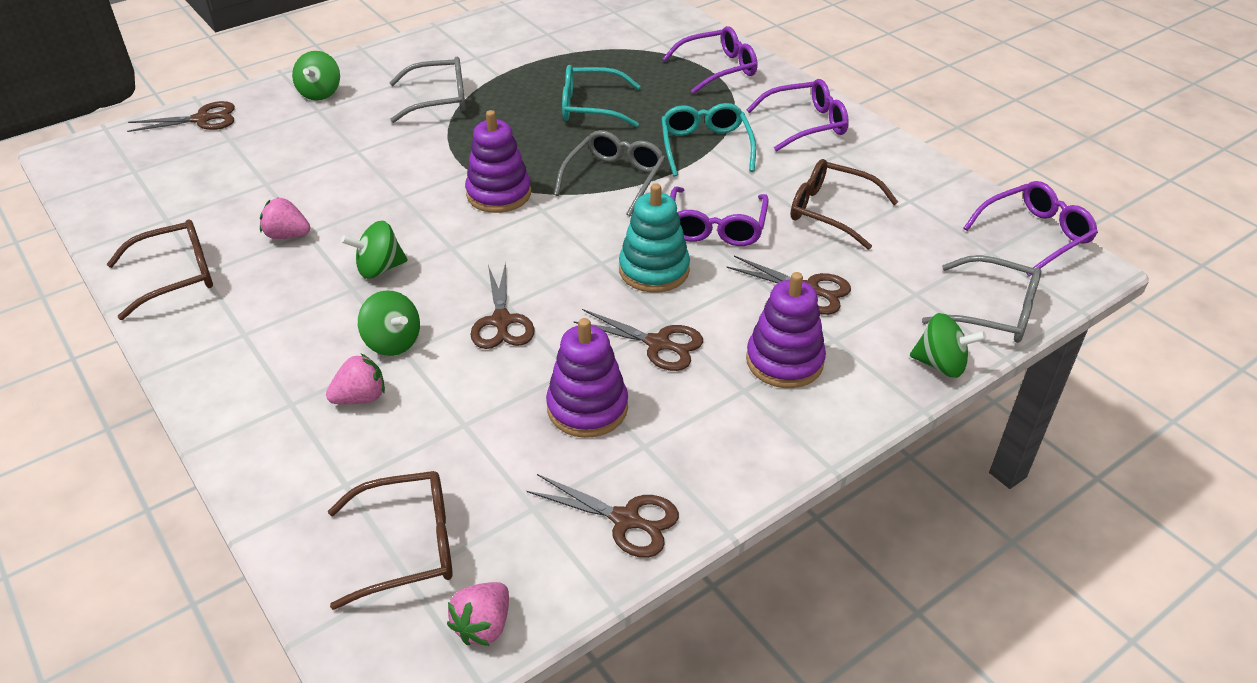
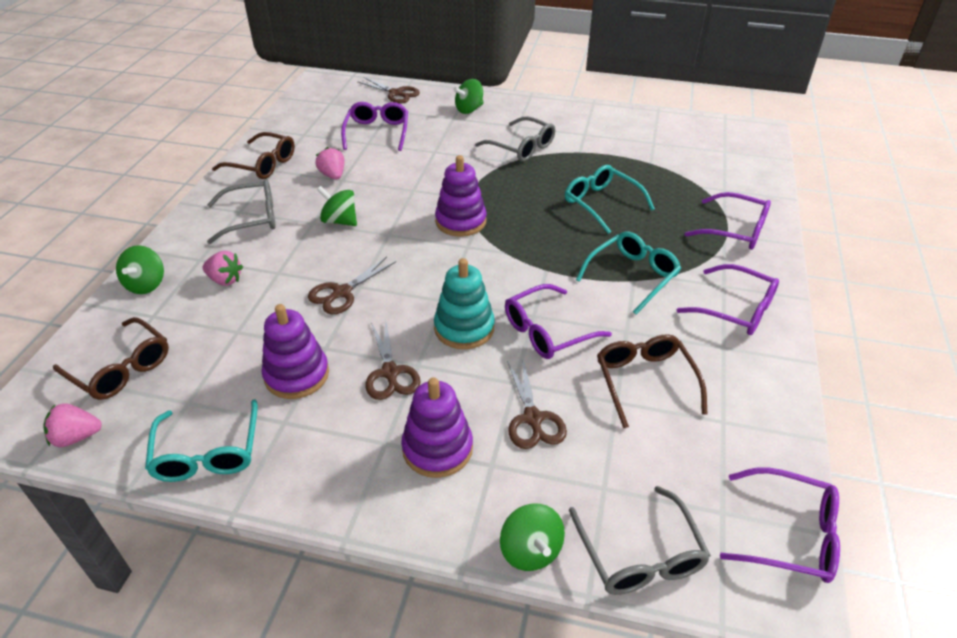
camera: 50 degrees right, 0 degrees up
green spinning top [358,290,420,356] -> green spinning top moved to [116,245,164,294]
brown scissors [527,474,679,558] -> turquoise glasses [145,399,258,482]
grey glasses [554,130,666,216] -> grey glasses moved to [207,179,276,244]
none -> purple glasses [341,102,408,151]

